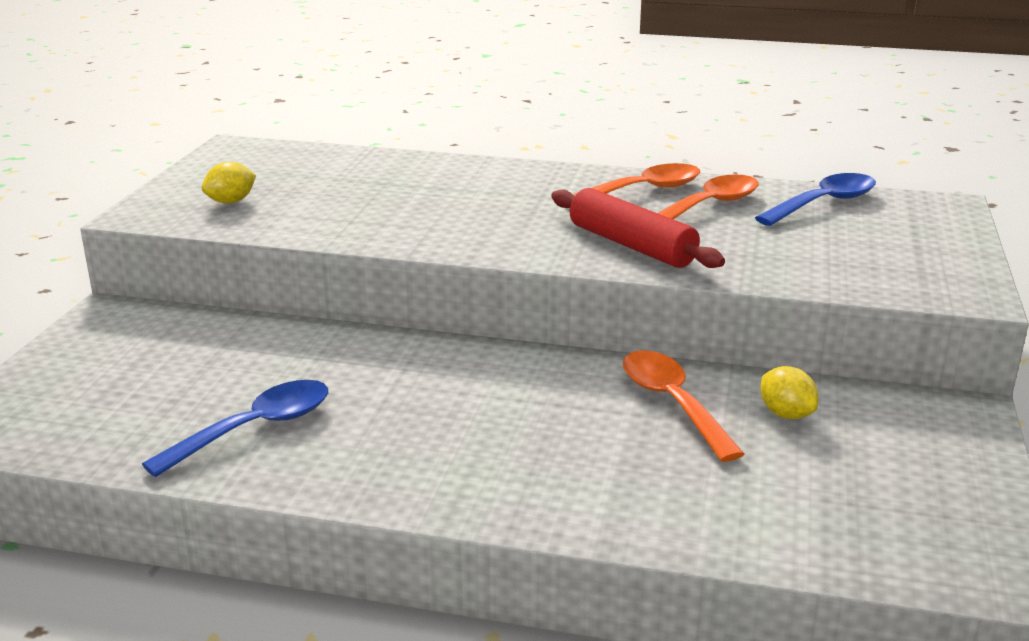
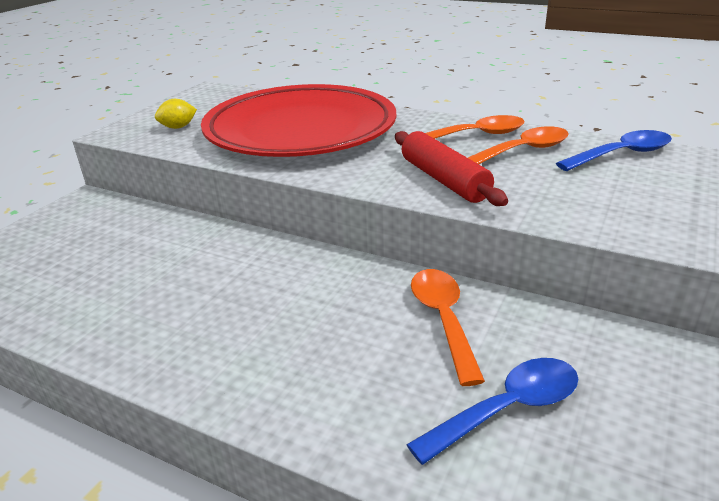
camera: 15 degrees right, 5 degrees up
blue spoon [142,380,328,477] -> blue spoon moved to [406,358,578,465]
yellow lemon [760,366,818,419] -> none
none -> red plate [201,84,396,157]

